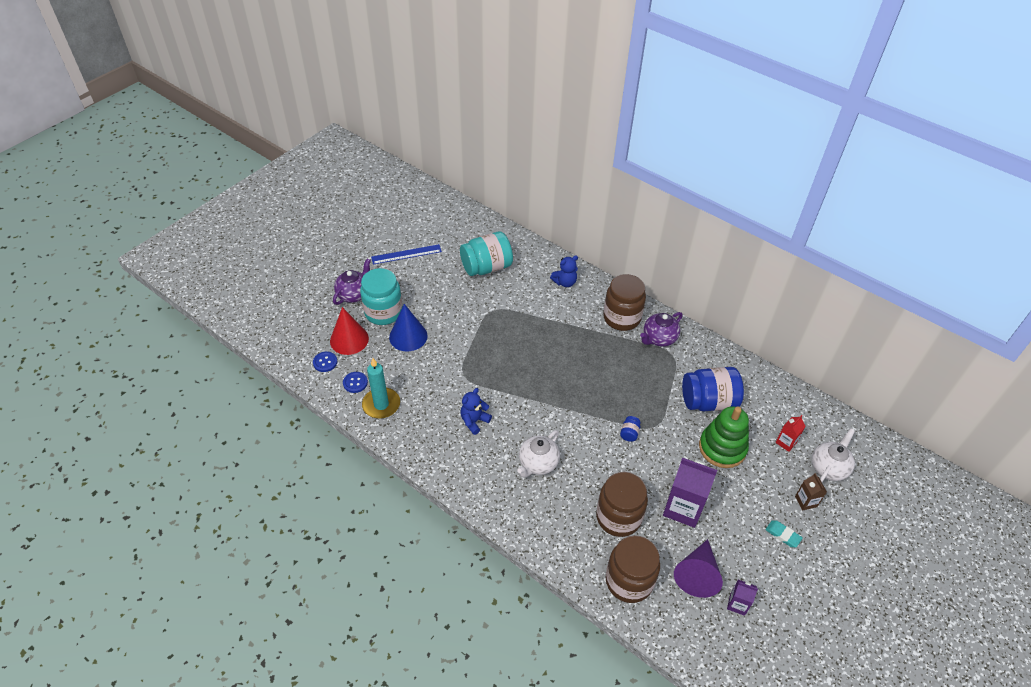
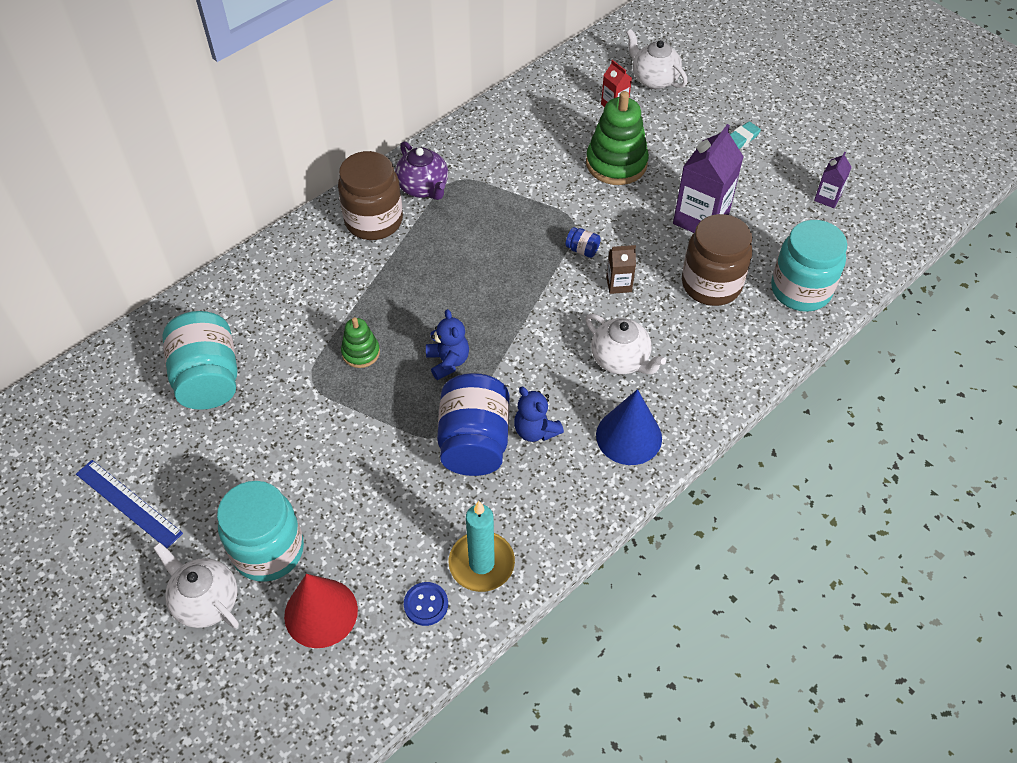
camera: 80 degrees left, 5 degrees up
blue button [313,352,337,372] -> none
purple teapot [333,258,371,305] -> white teapot [153,542,239,628]
blue ruler [371,244,442,265] -> blue ruler turned 45 degrees counterclockwise [76,460,183,549]
blue cone [389,304,428,351] -> blue cone moved to [596,389,662,465]
blue teddy bear [550,256,578,287] -> blue teddy bear moved to [426,309,469,380]
brown jar [605,535,660,603] -> turquoise jar [771,220,847,312]
purple cone [674,539,723,598] -> none
blue jar [682,367,744,411] -> blue jar moved to [437,373,509,476]
brown carton [795,473,827,510] -> brown carton moved to [606,245,636,294]
none -> green stacking toy [341,317,380,368]

